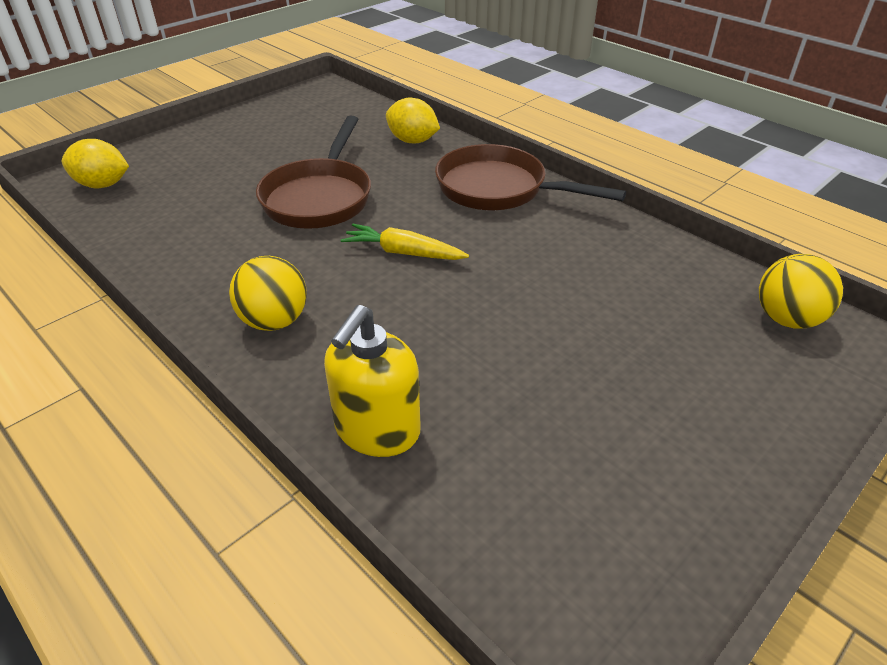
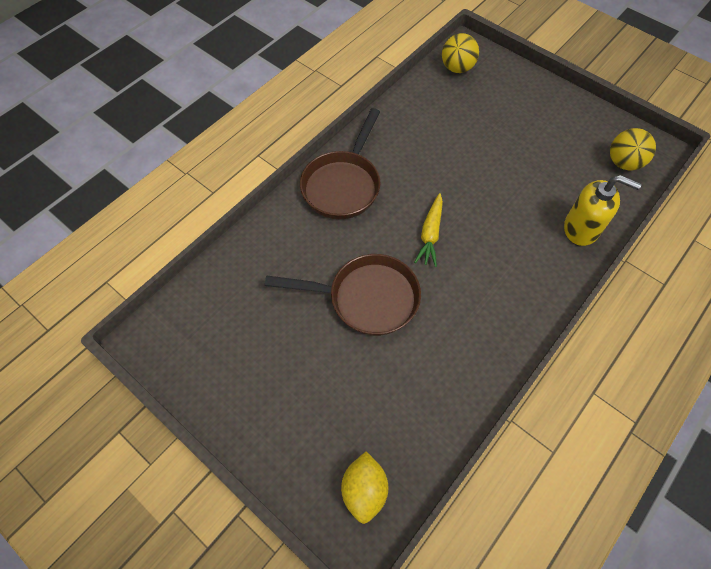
camera: 95 degrees left, 20 degrees up
yellow ball [229,256,307,331] -> yellow ball moved to [610,128,656,170]
yellow lemon [386,98,440,143] -> none

